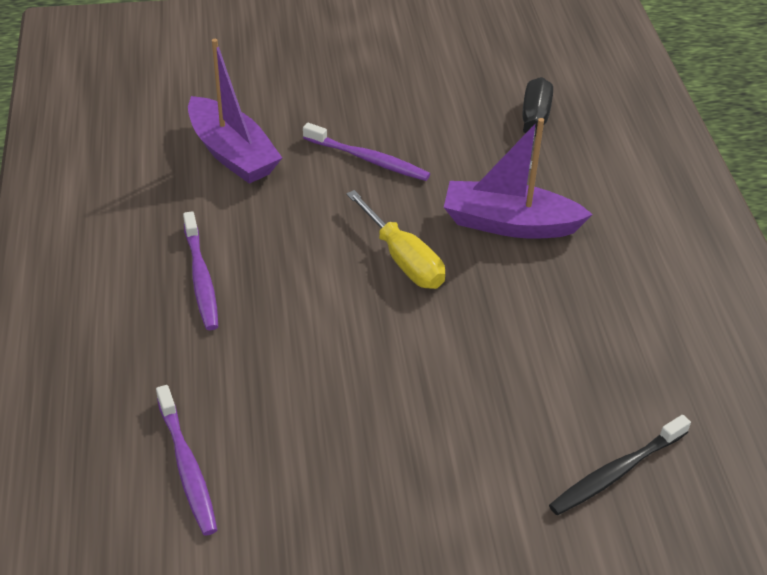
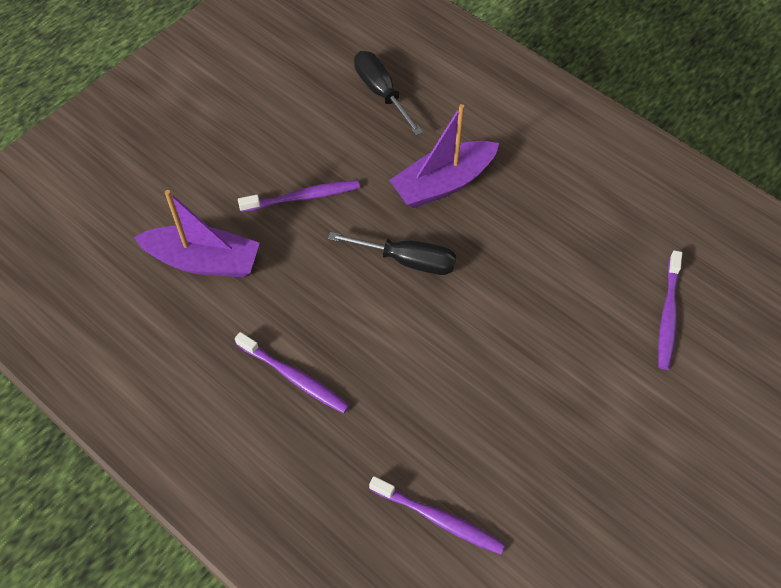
camera: 40 degrees left, 15 degrees up
yellow screwdriver [346,190,445,289] -> black screwdriver [328,232,456,275]
black toothbrush [549,415,691,515] -> purple toothbrush [658,250,682,370]

